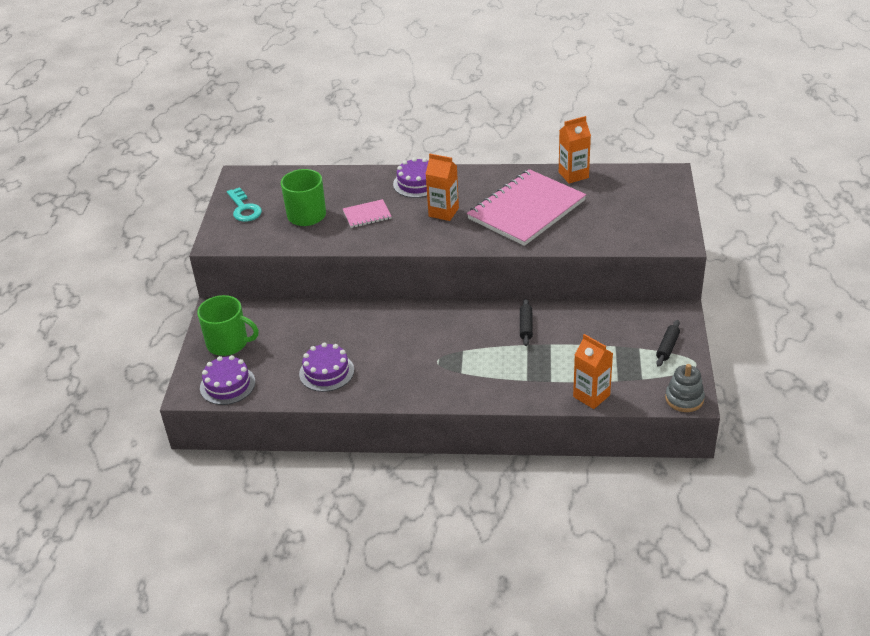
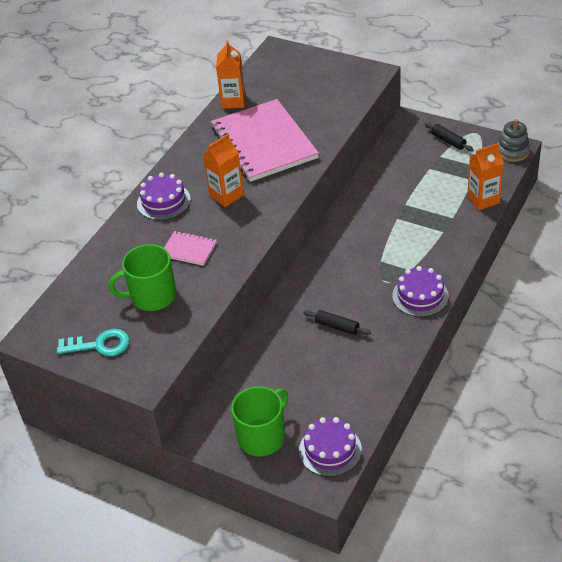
camera: 65 degrees left, 5 degrees up
purple cake [299,343,354,392] -> purple cake moved to [392,266,449,317]
pink notebook [343,199,392,228] -> pink notebook turned 75 degrees counterclockwise [164,231,217,266]
black rolling pin [520,299,533,346] -> black rolling pin moved to [303,310,371,335]

